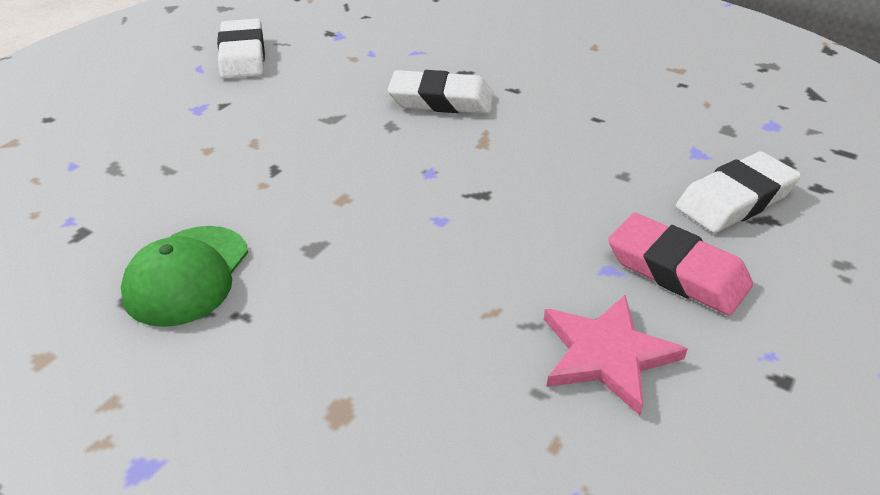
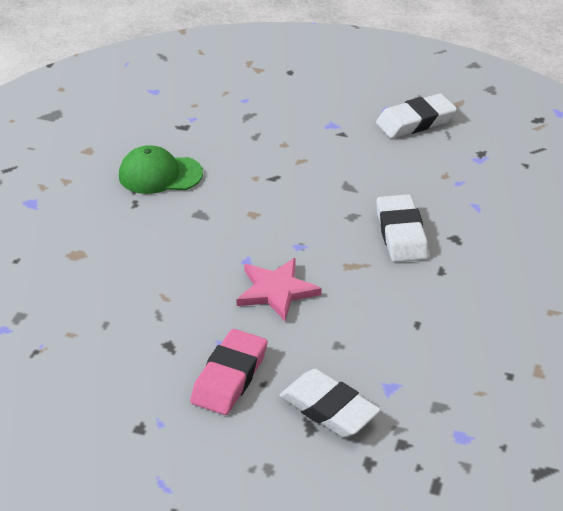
camera: 75 degrees right, 0 degrees up
pink star [544,295,688,415] -> pink star moved to [237,258,322,321]

